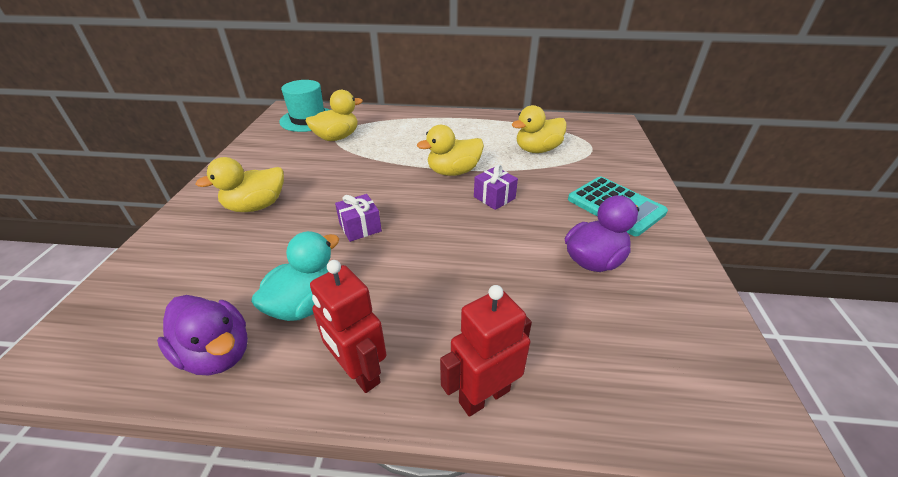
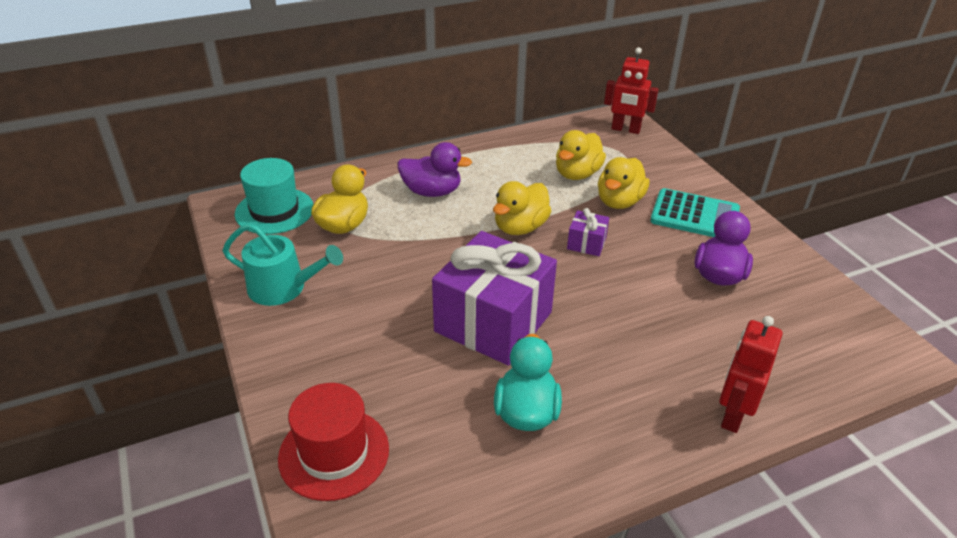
camera: 30 degrees left, 0 degrees up
purple duck [157,295,248,375] -> purple duck moved to [398,142,472,197]
yellow duck [196,157,284,212] -> yellow duck moved to [598,157,650,209]
red robot [310,260,386,393] -> red robot moved to [604,47,659,134]
purple gift [335,194,382,242] -> purple gift [432,231,557,365], size x2.36
none -> turquoise watering can [223,223,343,306]
none -> red hat [278,383,389,501]

